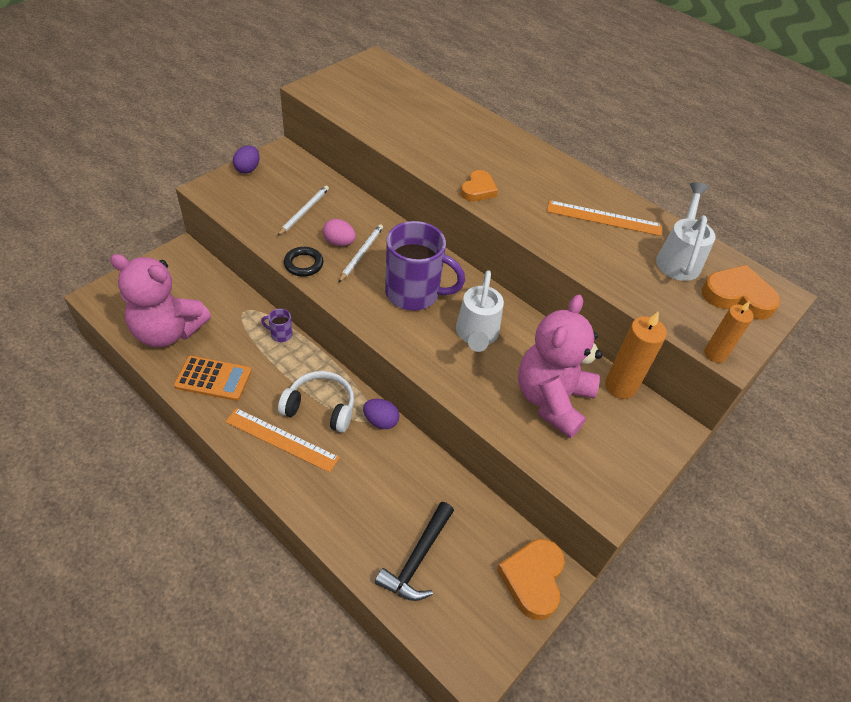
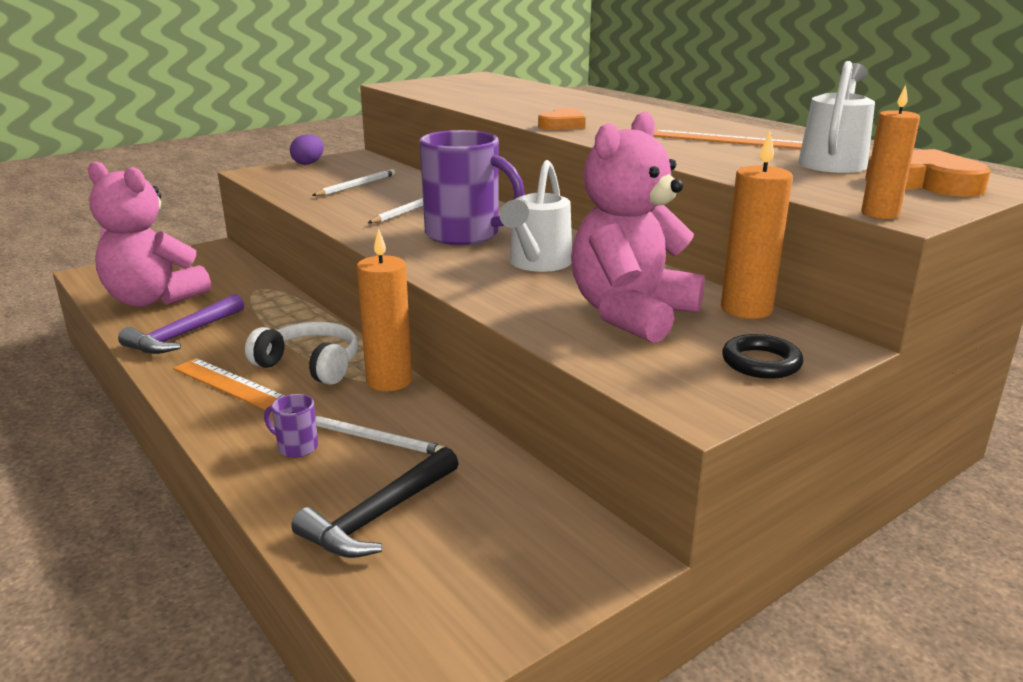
camera: 15 degrees right, 25 degrees down
orange calculator [174,356,252,401] -> purple hammer [118,294,244,354]
purple mug [261,309,292,342] -> purple mug moved to [264,394,318,458]
black ring [284,247,324,277] -> black ring moved to [722,334,803,379]
pink egg [323,219,356,246] -> none
purple egg [363,399,399,429] -> orange candle [357,228,412,391]
orange heart [497,539,565,620] -> none
none -> white pencil [315,416,445,455]

